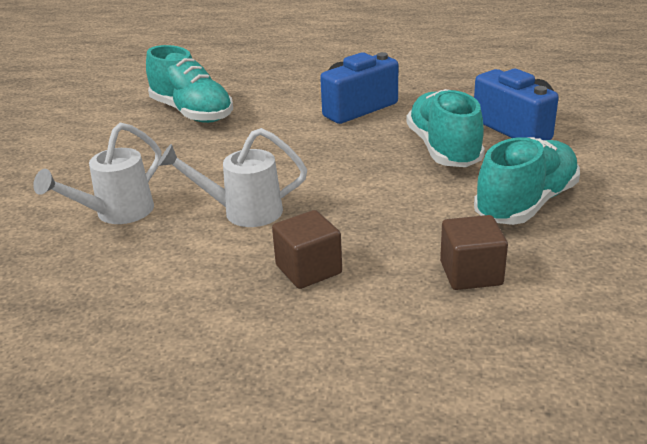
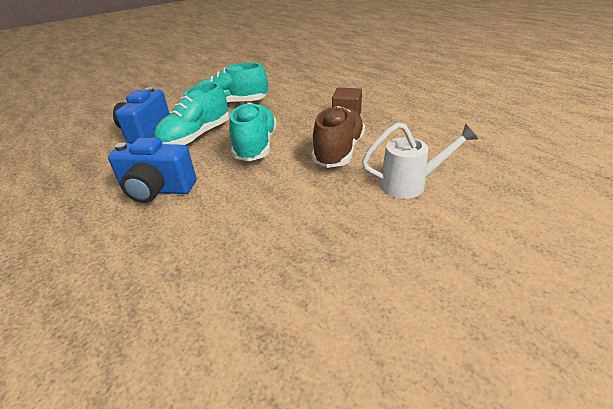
camera: 135 degrees left, 5 degrees up
turquoise shoe [146,45,233,123] -> turquoise shoe moved to [229,103,277,161]
white watering can [158,128,307,227] -> brown shoe [312,106,365,168]
brown cube [440,215,508,290] -> none

